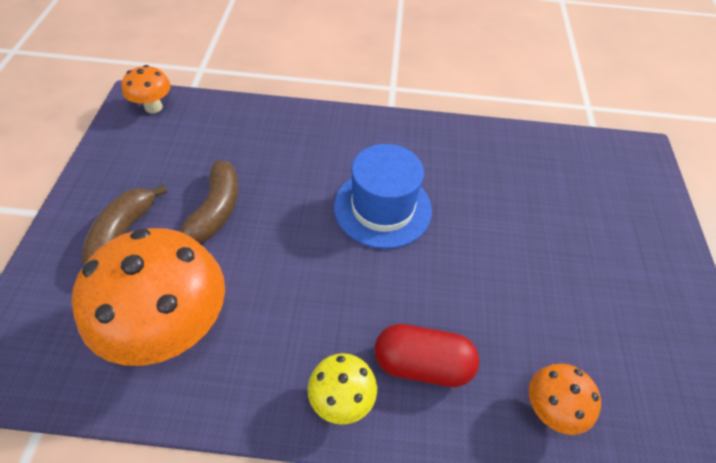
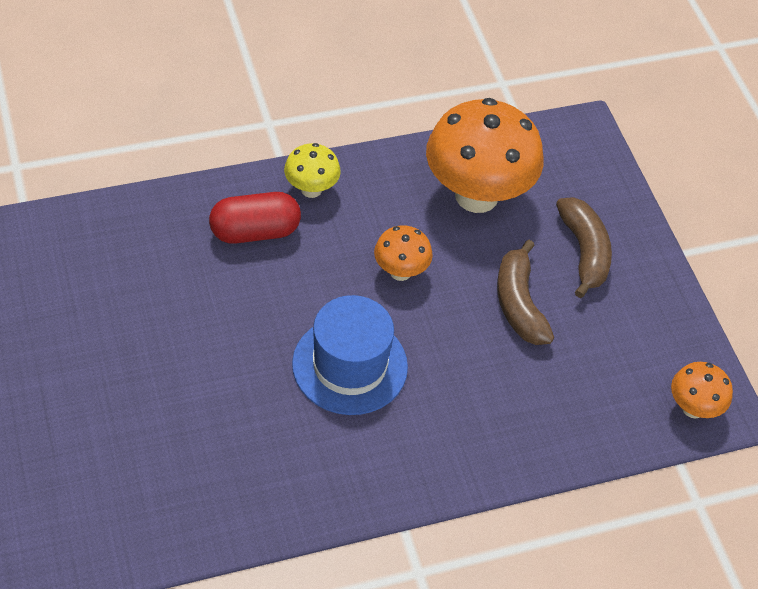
camera: 155 degrees right, 0 degrees up
orange mushroom [529,364,601,435] -> orange mushroom moved to [374,226,433,281]

